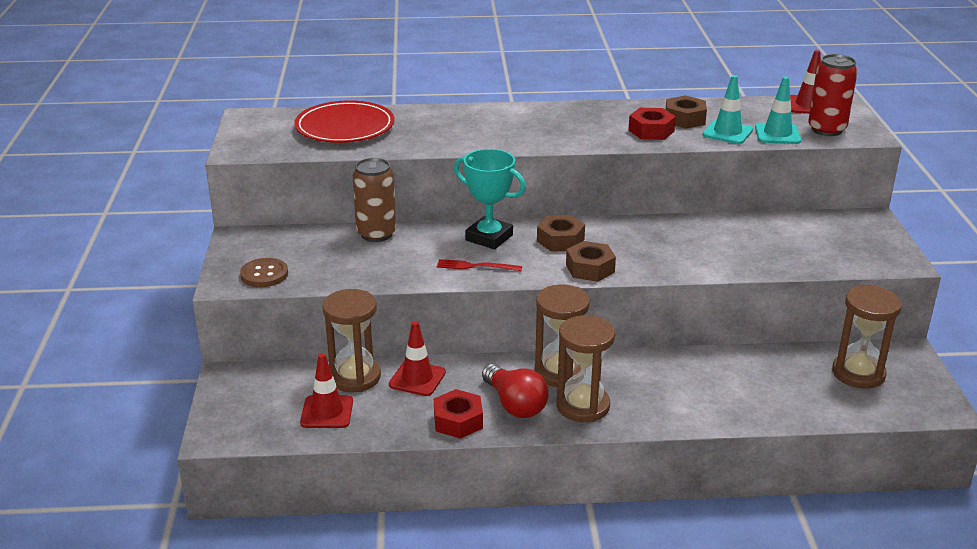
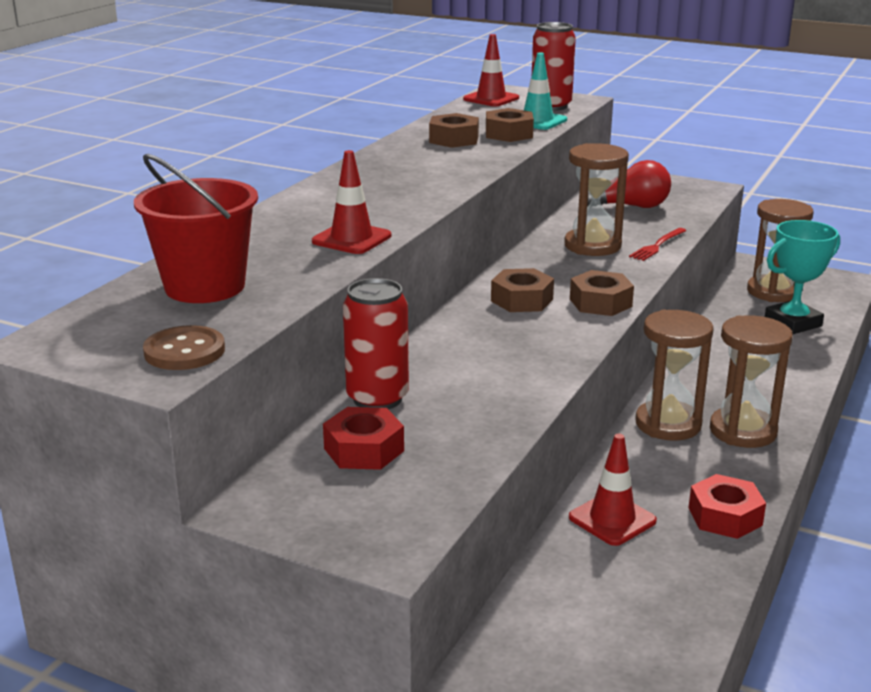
camera: 60 degrees left, 5 degrees down
brown button [240,258,288,287] -> brown button moved to [143,325,225,370]
red plate [294,100,395,143] -> red bucket [134,154,258,303]
red traffic cone [300,353,353,428] -> red traffic cone moved to [312,150,391,254]
brown hourglass [322,289,381,392] -> brown hourglass moved to [564,143,629,256]
brown can [353,158,396,242] -> red can [343,278,409,409]
red fork [437,259,522,271] -> red fork moved to [629,228,687,261]
turquoise trophy [454,149,526,250] -> turquoise trophy moved to [765,220,840,334]
red light bulb [482,364,548,418] -> red light bulb moved to [587,160,671,208]
red nut [628,108,676,140] -> red nut moved to [323,407,404,470]
turquoise traffic cone [703,75,753,144] -> brown nut [486,108,534,142]

